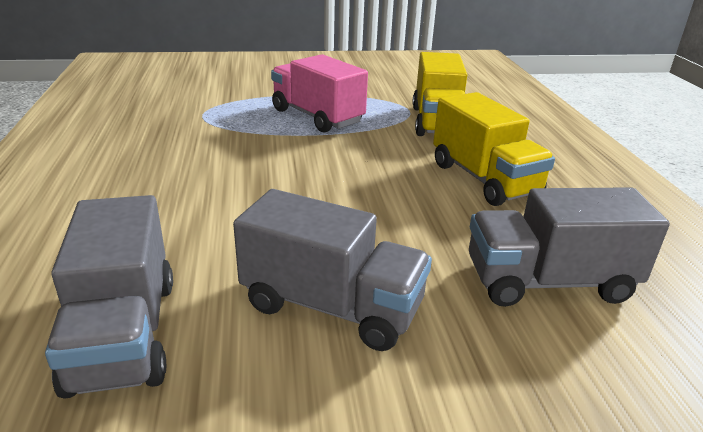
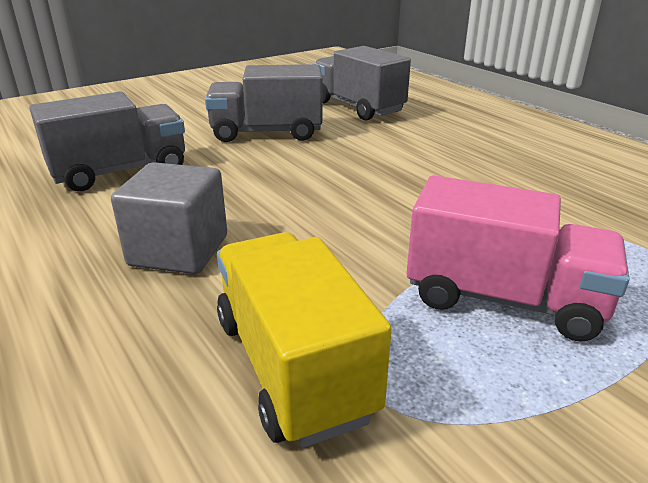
camera: 155 degrees right, 0 degrees up
yellow truck [433,92,555,206] -> grey cube [111,162,227,274]

